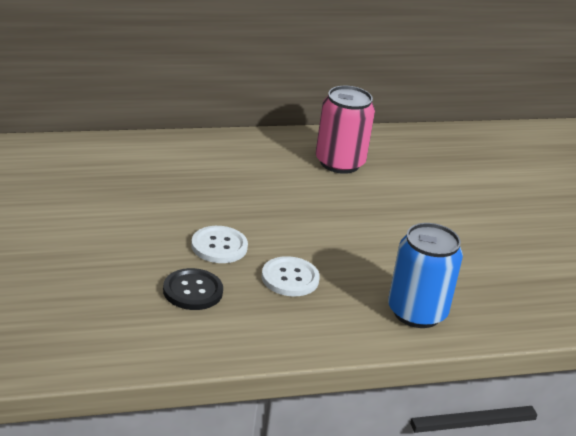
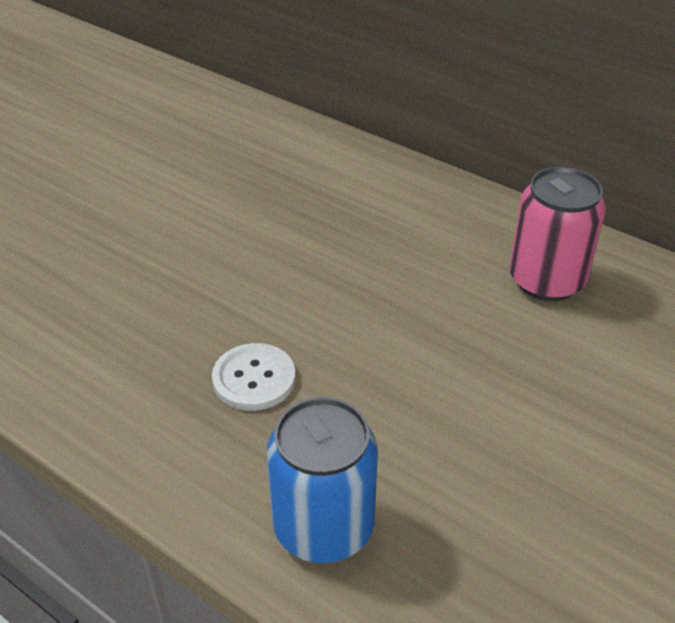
camera: 55 degrees right, 10 degrees up
black button [163,268,223,310] -> none
white button [191,226,248,263] -> none

